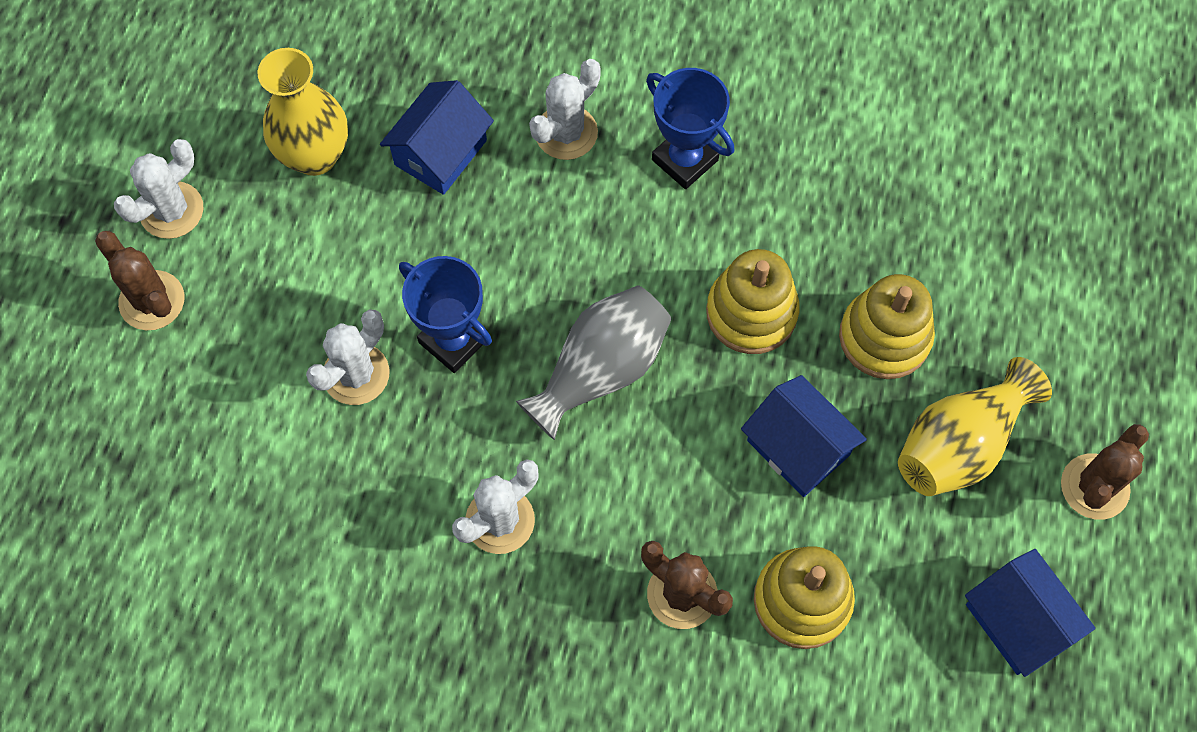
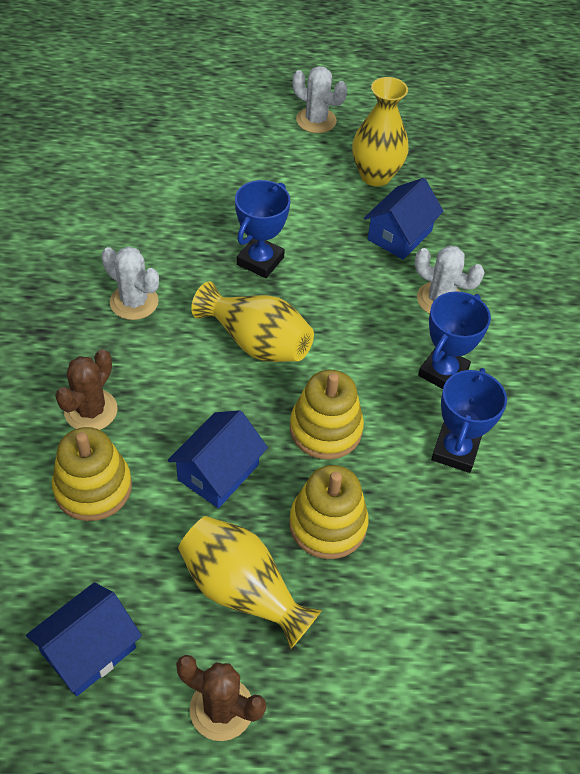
camera: 75 degrees right, 15 degrees down
brown cactus [95,231,185,330] -> none
white cactus [306,310,390,405] -> none
blue house [380,80,494,195] -> blue house turned 75 degrees counterclockwise [364,178,444,260]
grey vase [516,285,672,440] -> yellow vase [191,282,314,362]
none -> blue trophy [431,368,507,473]

